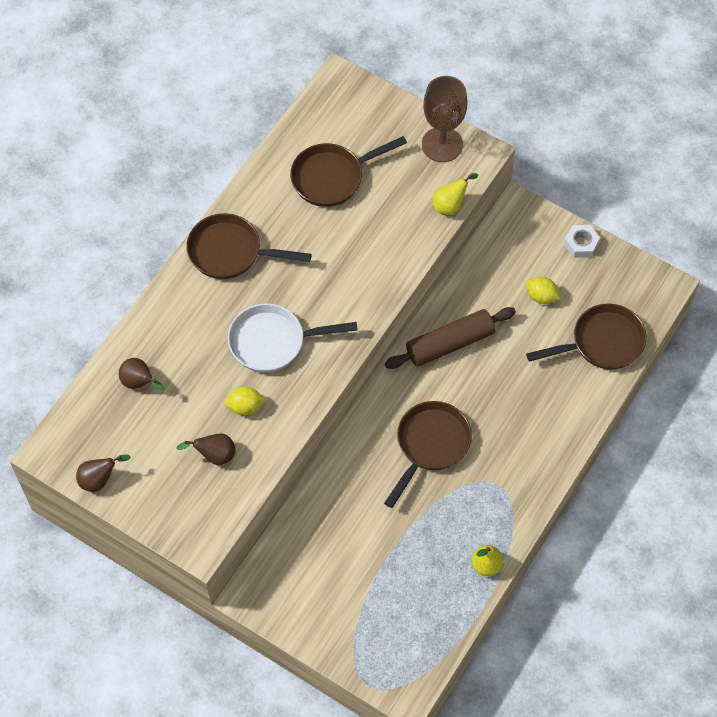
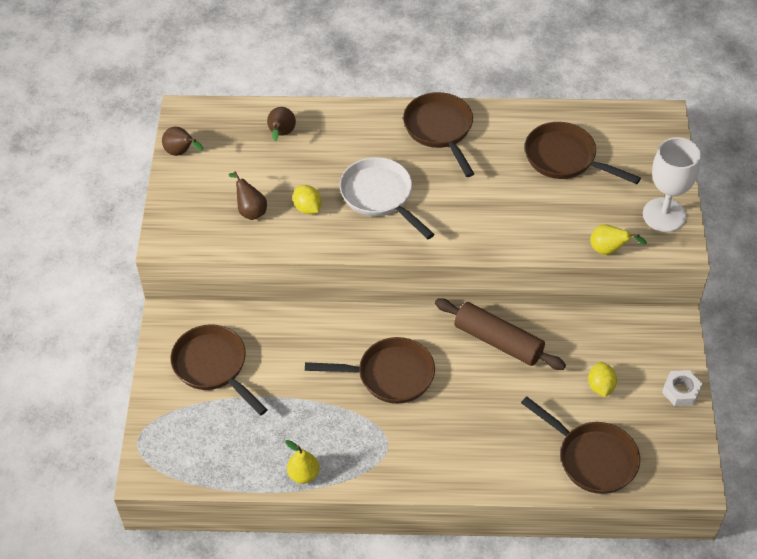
camera: 60 degrees right, 10 degrees down
brown goblet [422,76,468,162] -> white goblet [643,137,701,232]
none -> brown pan [171,324,268,415]

